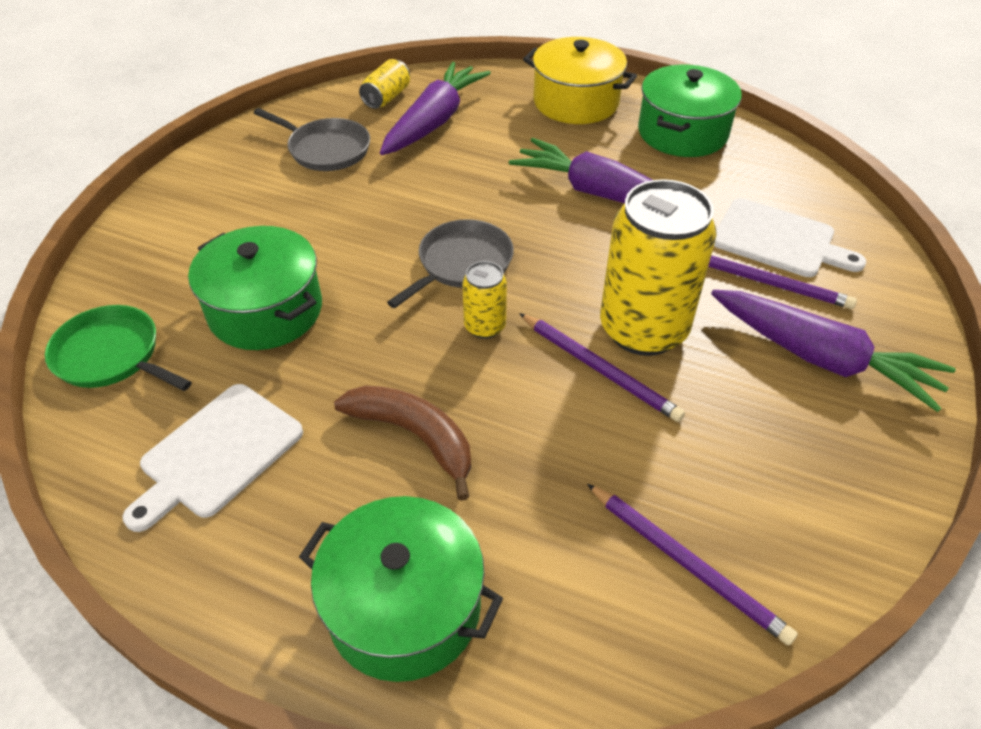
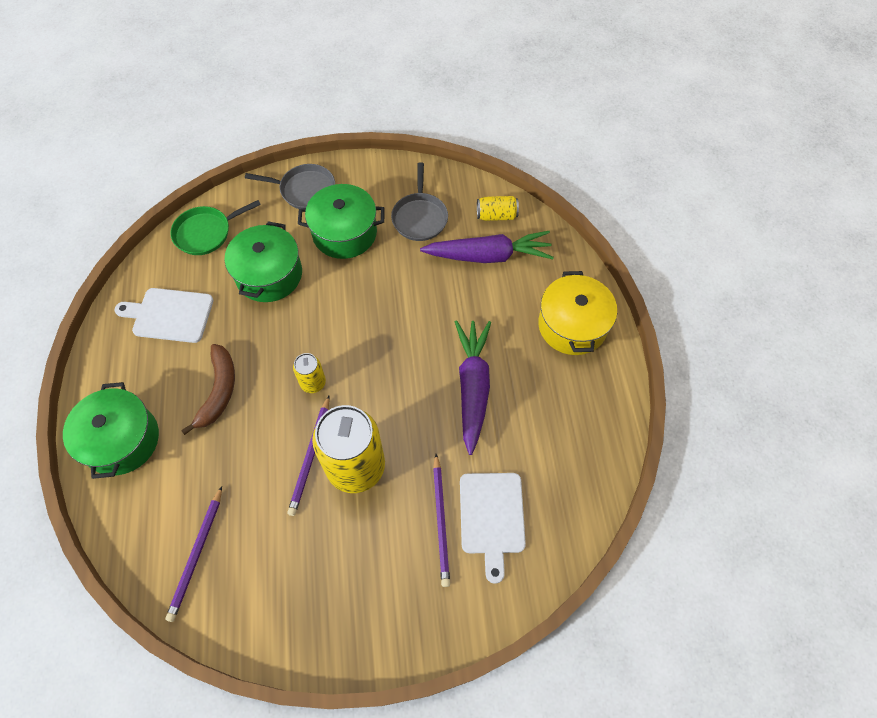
camera: 60 degrees right, 15 degrees up
green pan [45,305,192,391] -> green pan turned 120 degrees counterclockwise [170,200,261,255]
grey pan [387,219,514,308] -> grey pan moved to [245,164,335,209]
green pot [638,65,742,157] -> green pot moved to [298,184,384,259]
purple carrot [711,290,956,412] -> none

